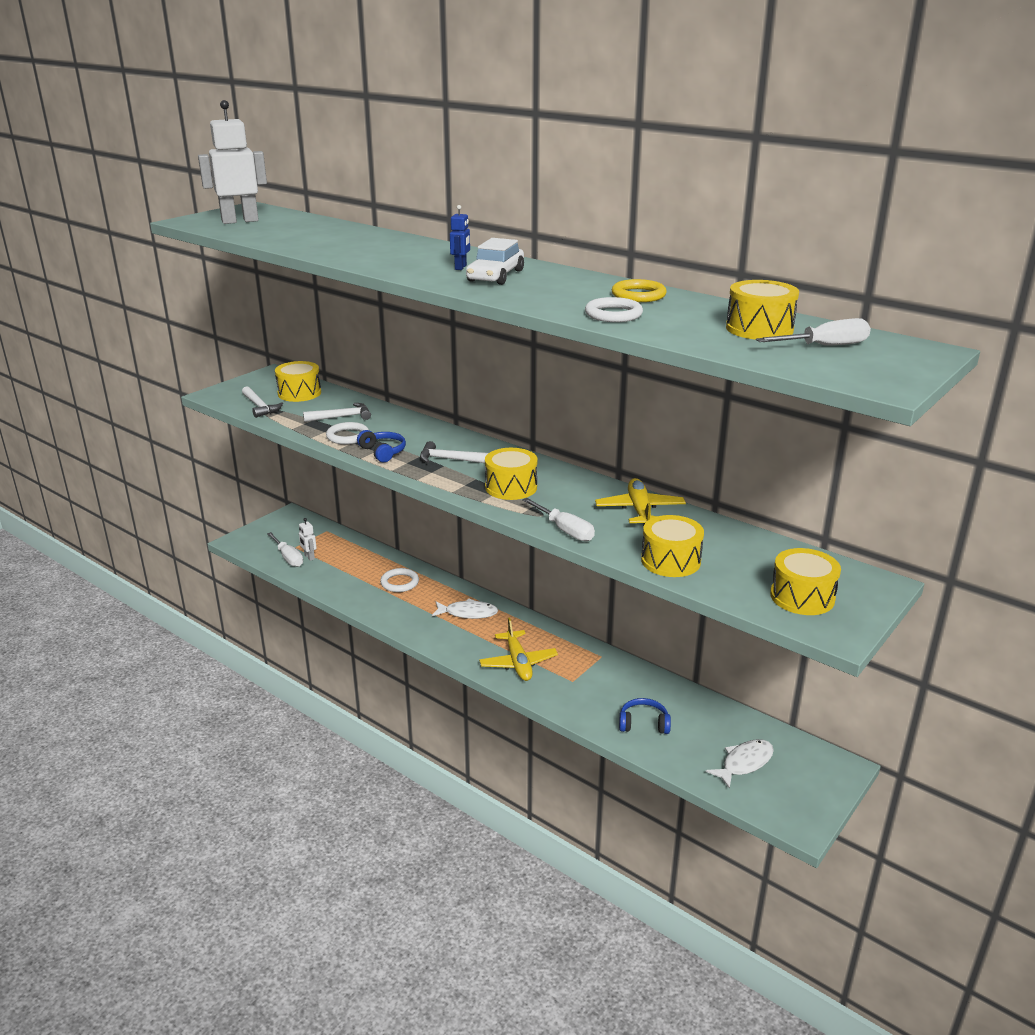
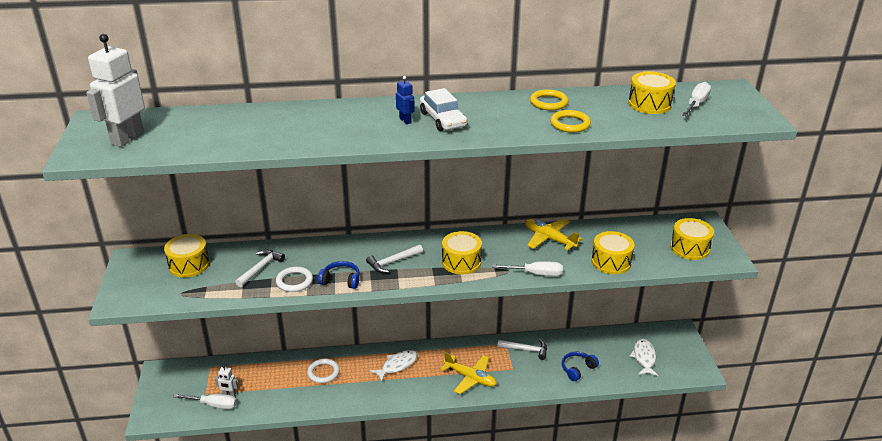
camera: 45 degrees left, 5 degrees up
white hammer [242,386,283,418] -> white hammer moved to [497,339,547,360]
white ring [585,297,643,322] -> yellow ring [550,110,591,133]

